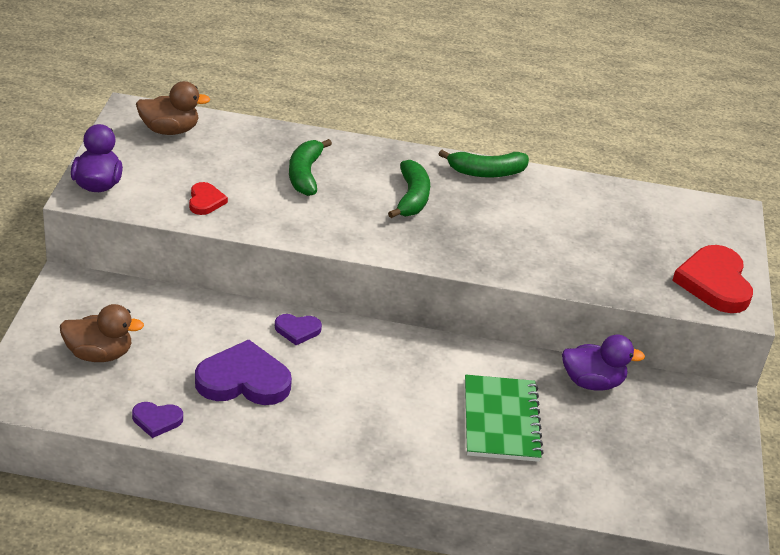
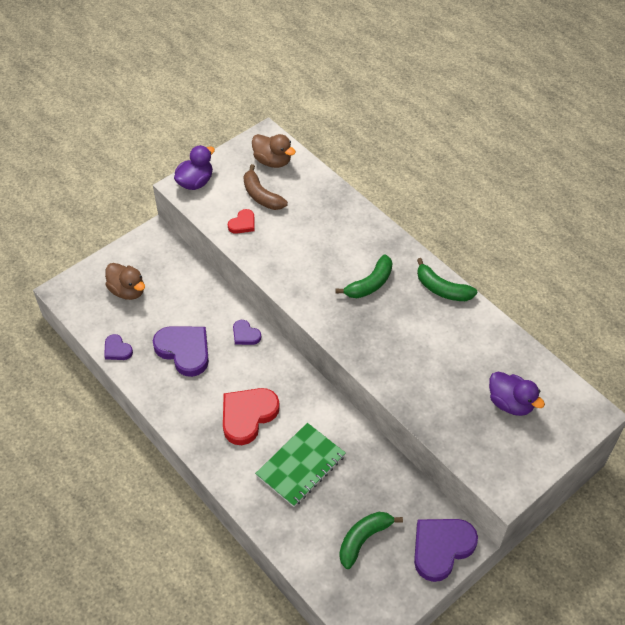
camera: 45 degrees right, 15 degrees up
green banana [289,139,332,196] -> green banana moved to [339,512,403,569]
purple duck [562,335,645,391] -> purple duck moved to [489,372,545,416]
red heart [672,245,753,313] -> red heart moved to [223,388,280,445]
none -> brown banana [243,164,288,210]
none -> purple heart [414,519,478,582]

